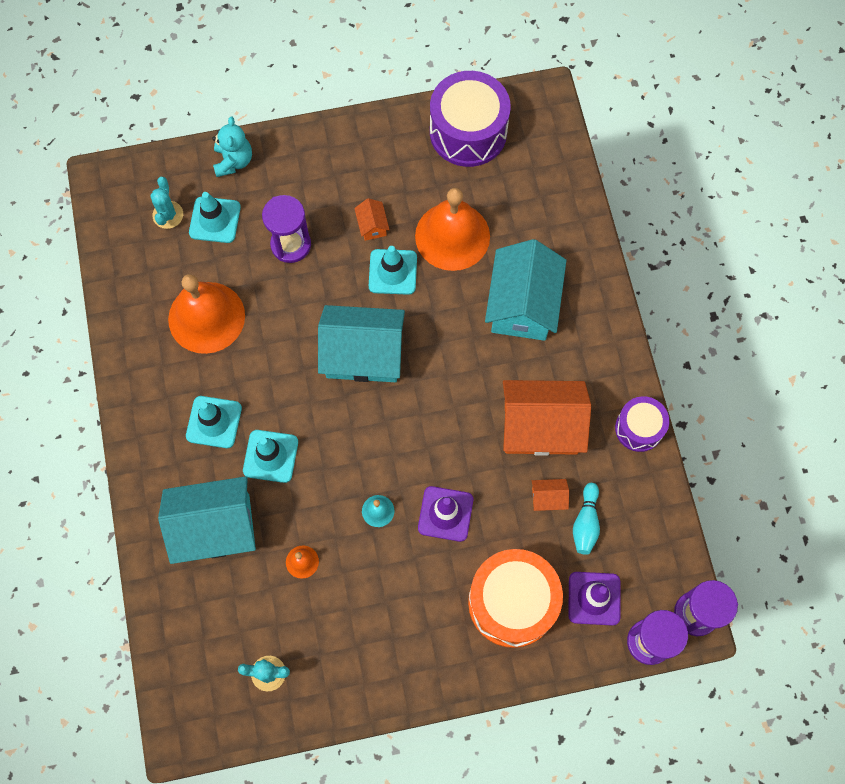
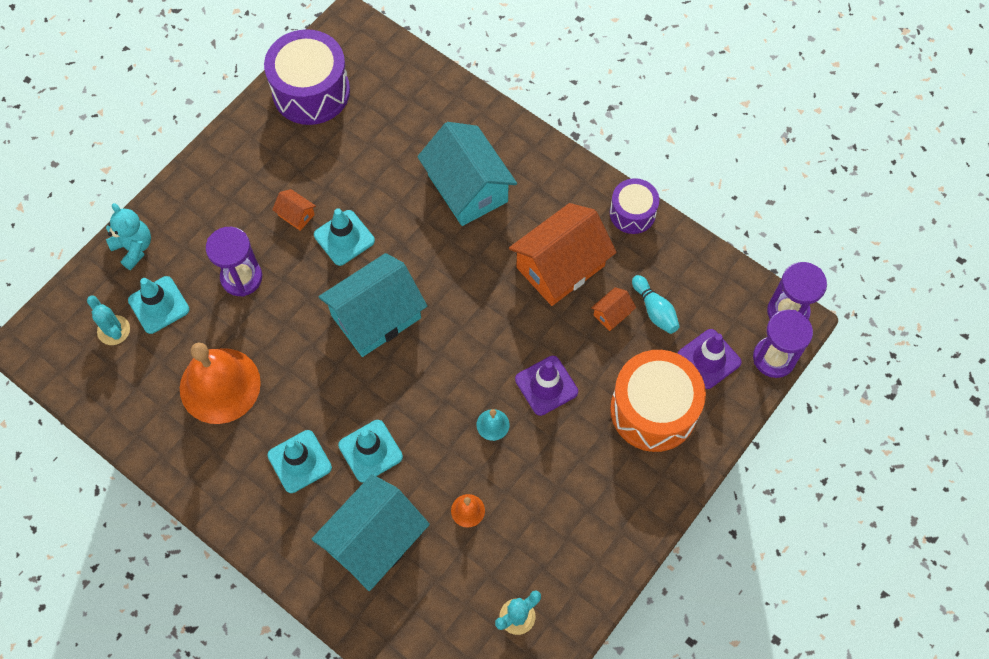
camera: 40 degrees left, 5 degrees down
orange bell [415,188,490,271] -> none

